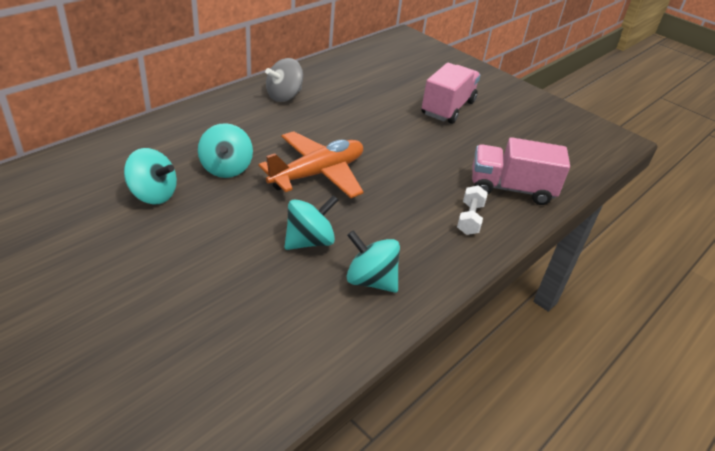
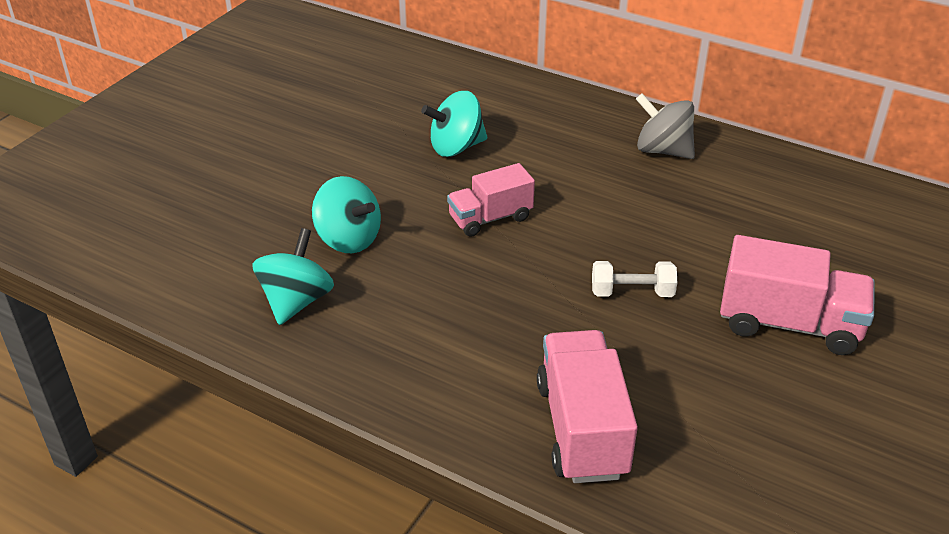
camera: 80 degrees right, 0 degrees up
turquoise spinning top [124,148,177,204] -> none
orange plane [258,131,364,198] -> pink truck [447,163,535,237]
white dumbbell [457,185,488,235] -> white dumbbell moved to [592,261,677,297]

